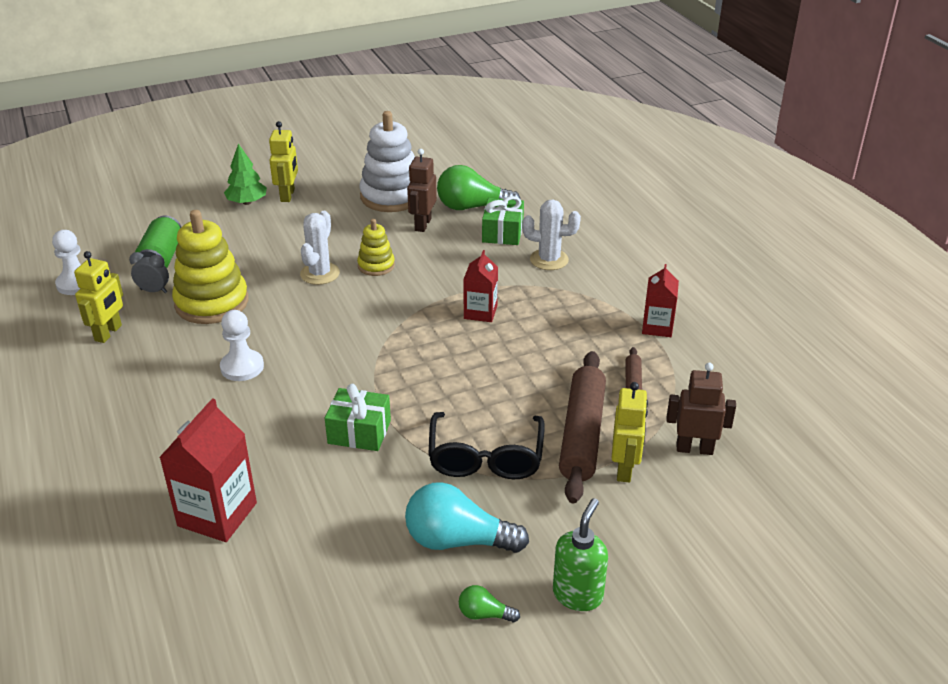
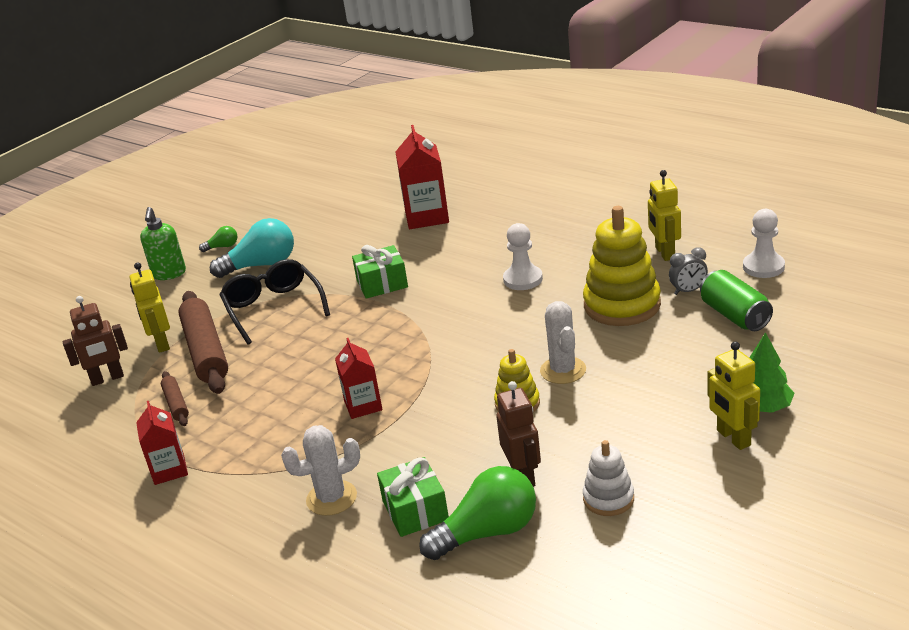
camera: 155 degrees right, 5 degrees down
white stacking toy [359,111,415,212] -> white stacking toy [583,440,634,516], size x0.53

